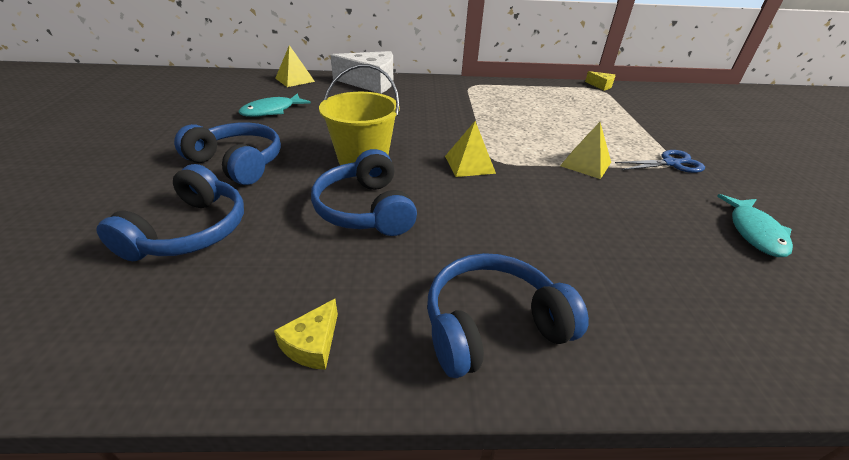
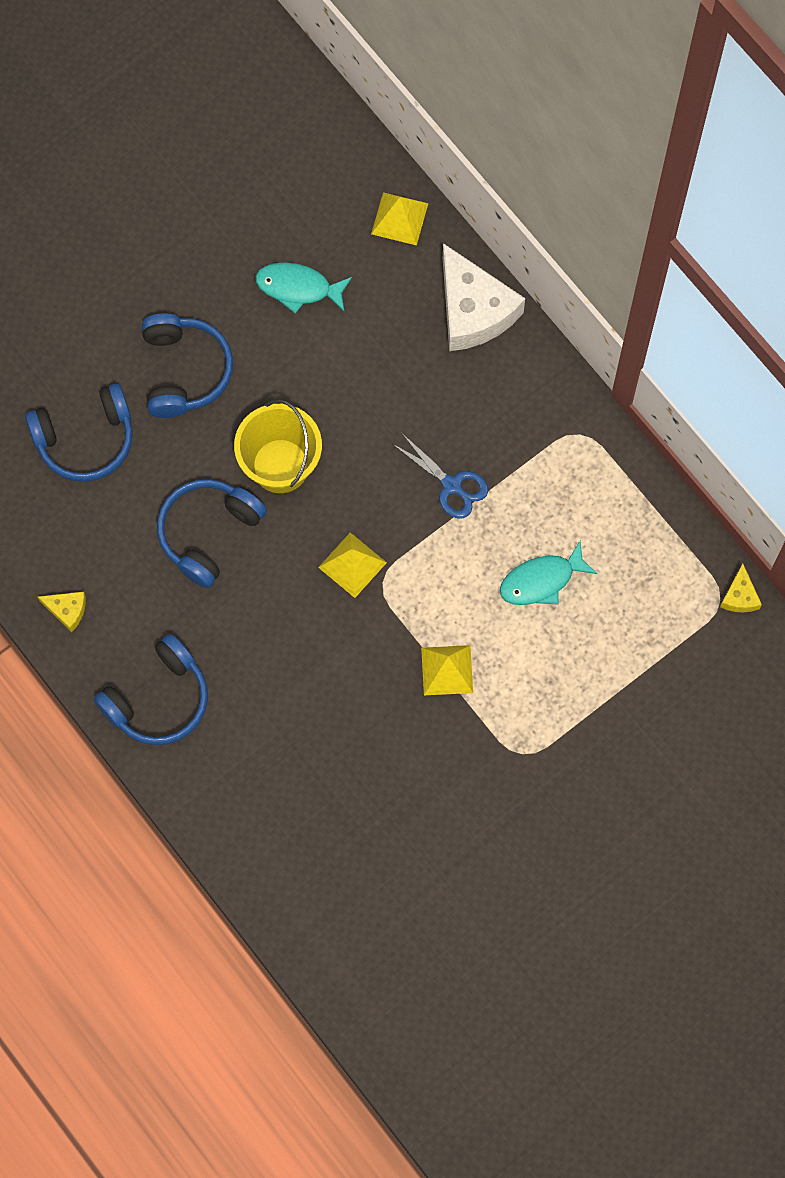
camera: 55 degrees right, 35 degrees up
yellow cheese [274,299,338,370] -> yellow cheese turned 150 degrees counterclockwise [38,592,86,632]
blue headphones [427,253,589,378] -> blue headphones turned 105 degrees clockwise [94,634,208,745]
blue scissors [615,150,705,173] -> blue scissors moved to [393,435,488,519]
turquoise fish [717,194,793,257] -> turquoise fish moved to [500,541,597,605]

